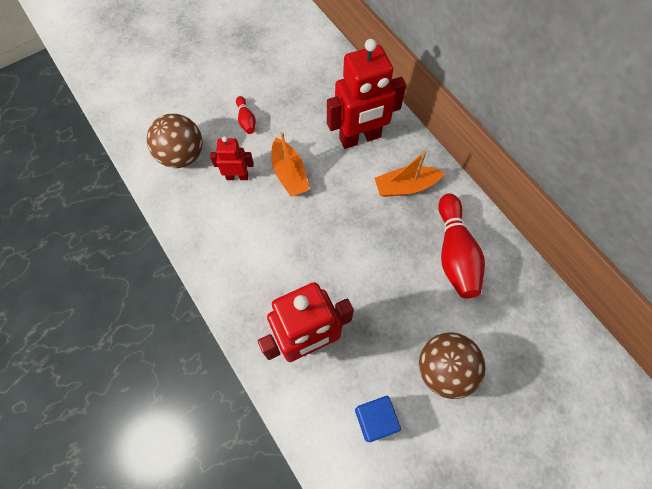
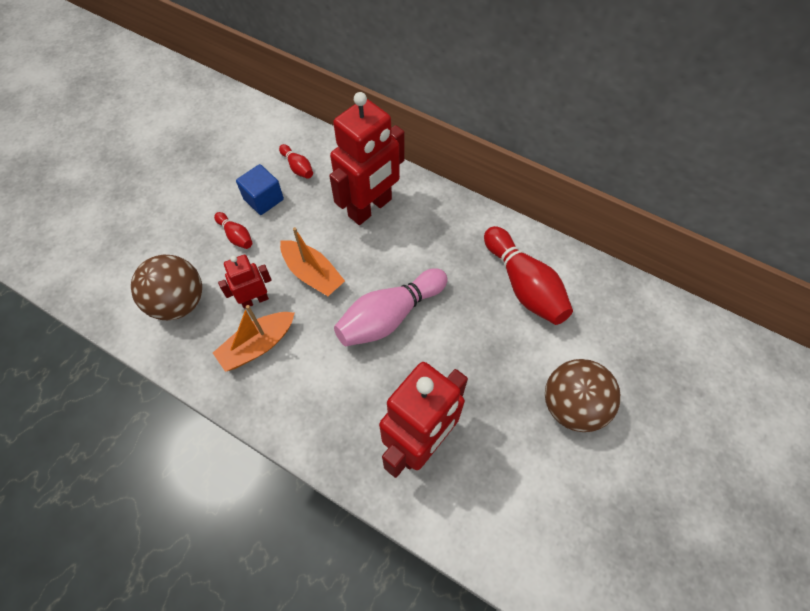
camera: 25 degrees left, 5 degrees down
blue cube [355,396,401,442] -> blue cube moved to [236,164,284,215]
orange boat [375,151,445,197] -> orange boat moved to [213,305,295,372]
none -> red bowling pin [279,144,313,179]
none -> pink bowling pin [334,268,447,346]

